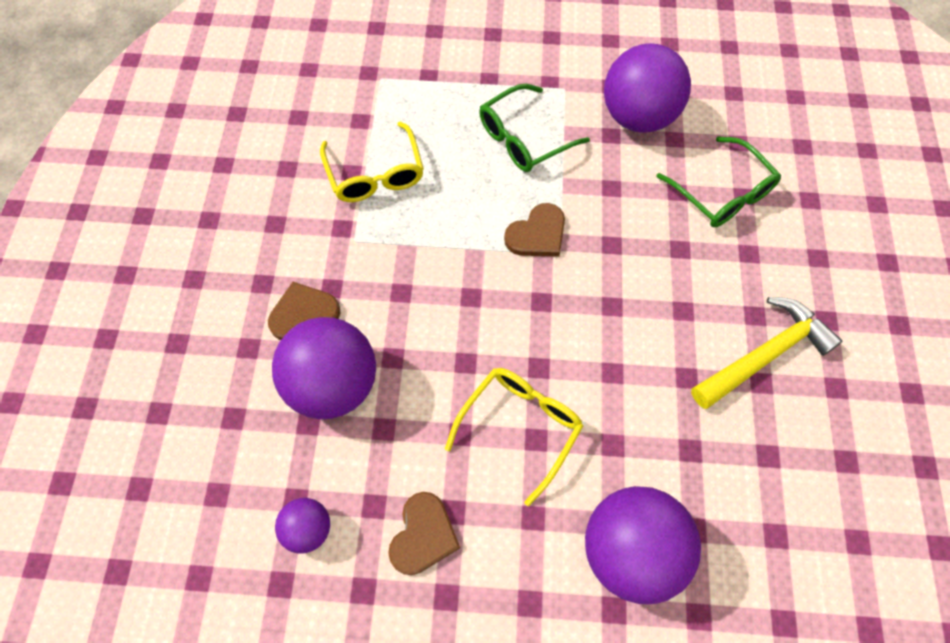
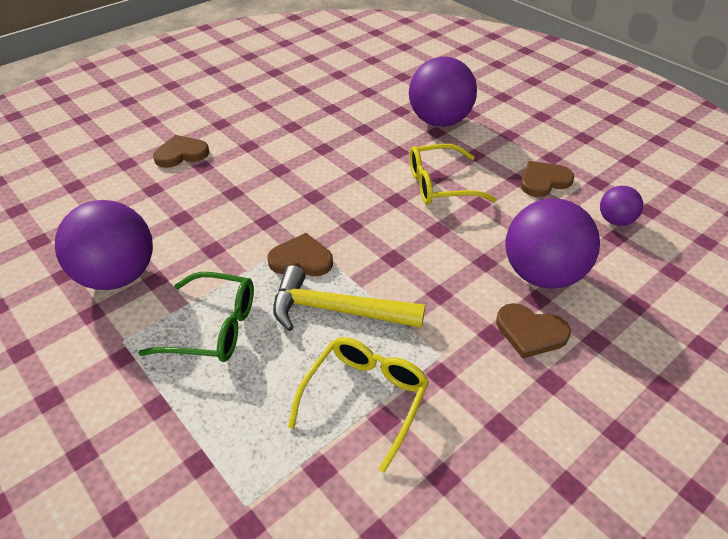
camera: 135 degrees left, 20 degrees down
green glasses [656,136,781,227] -> none
yellow hammer [691,297,842,409] -> yellow hammer moved to [273,265,425,331]
none -> brown heart [153,135,209,168]

